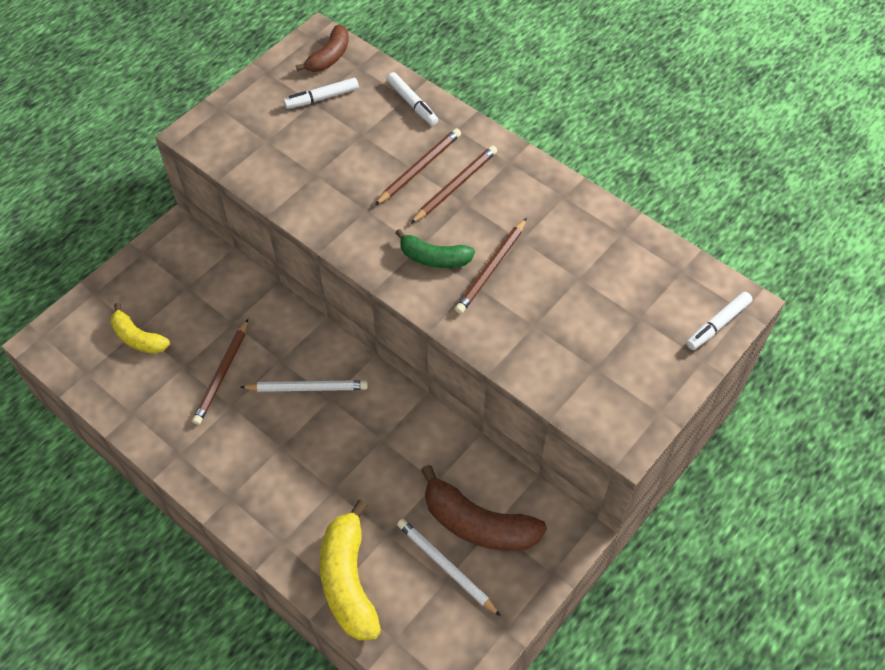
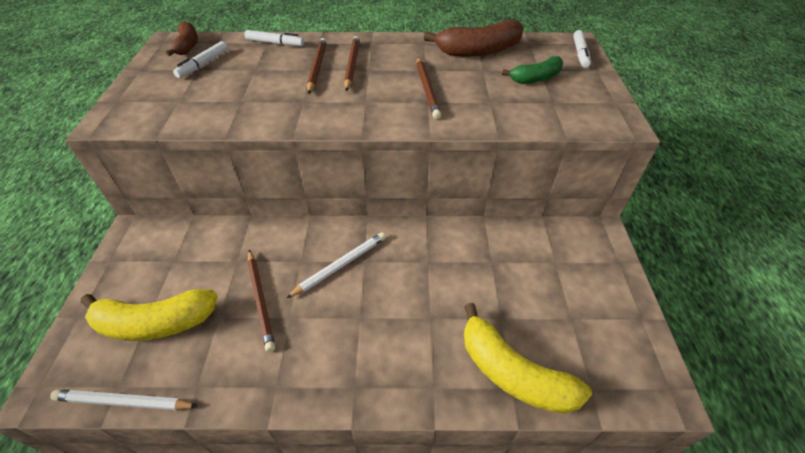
camera: 40 degrees left, 10 degrees down
yellow banana [110,303,170,353] -> yellow banana [81,289,218,341], size x1.64
green banana [395,229,475,268] -> green banana moved to [502,56,563,83]
white pencil [397,519,501,616] -> white pencil moved to [50,389,198,410]
brown banana [421,465,547,551] -> brown banana moved to [424,20,524,57]

